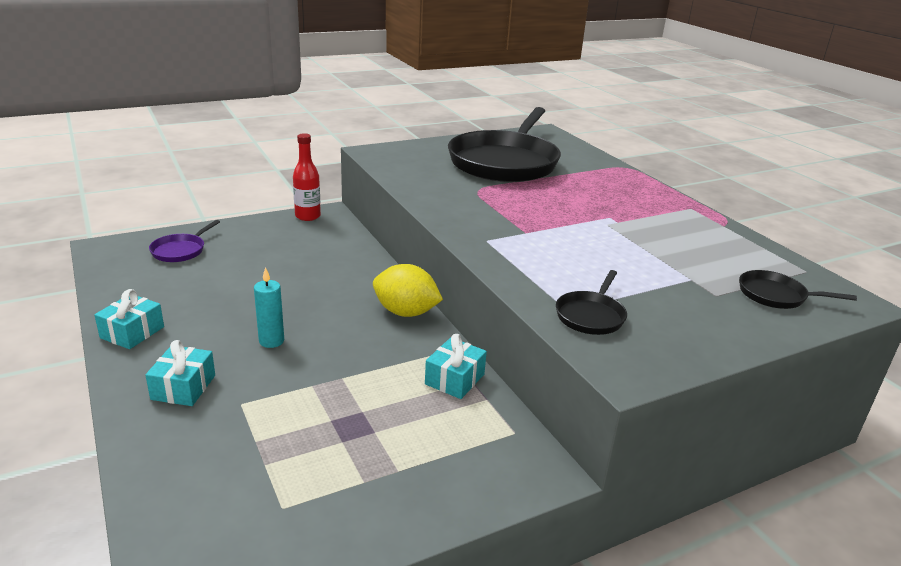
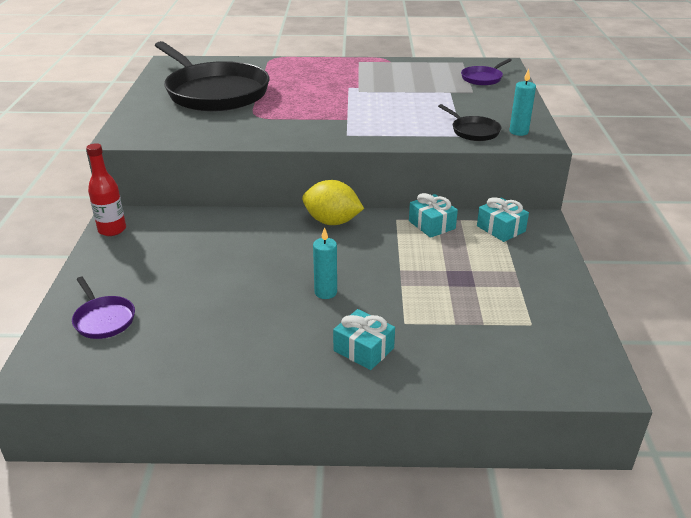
camera: 60 degrees left, 5 degrees up
turquoise gift [94,289,164,349] -> turquoise gift moved to [477,197,529,242]
yellow lemon [373,264,443,317] -> yellow lemon turned 60 degrees clockwise [302,180,364,225]
black pan [739,270,857,309] -> purple pan [461,59,512,86]
none -> turquoise candle [509,69,536,136]

